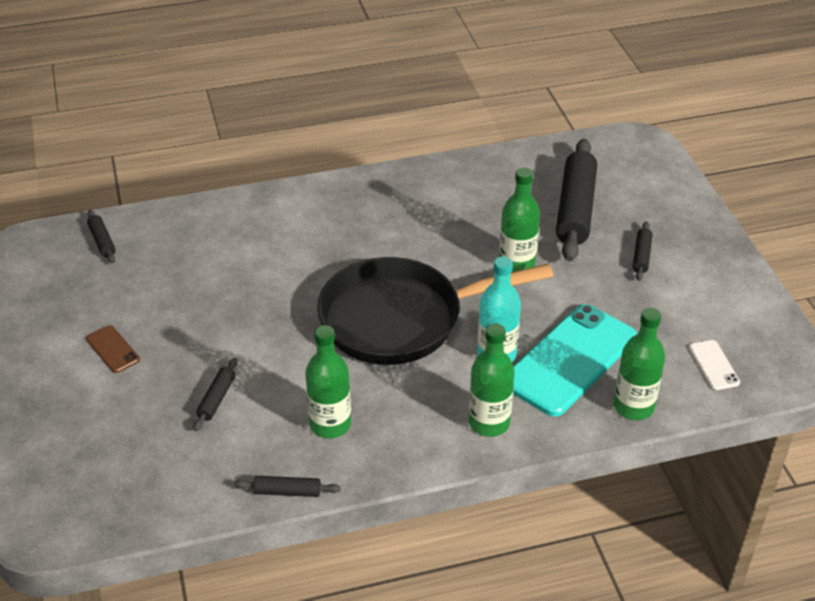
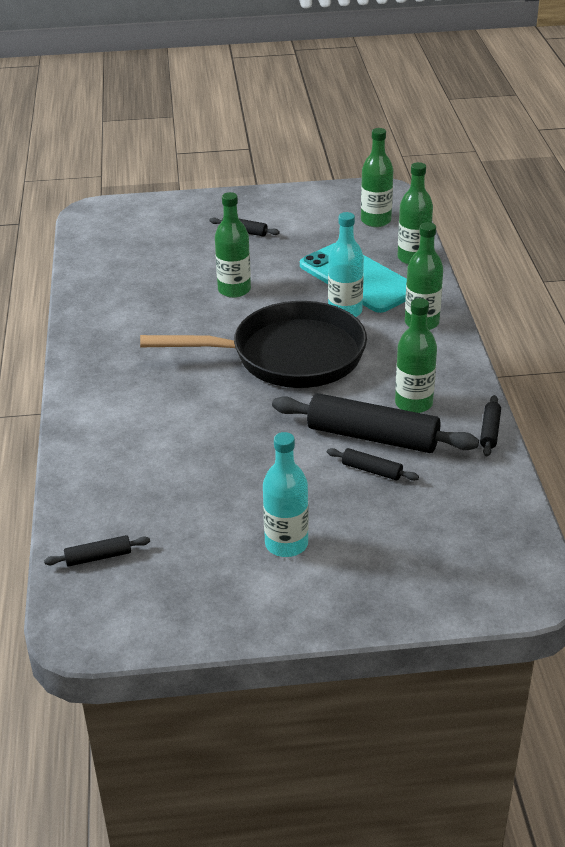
camera: 80 degrees left, 5 degrees down
brown phone [86,325,140,373] -> turquoise bottle [263,432,309,557]
black pan [317,257,553,365] -> black pan turned 90 degrees counterclockwise [140,301,367,388]
black rolling pin [556,139,597,261] -> black rolling pin moved to [272,393,479,453]
white phone [689,340,740,390] -> green bottle [361,128,393,227]

